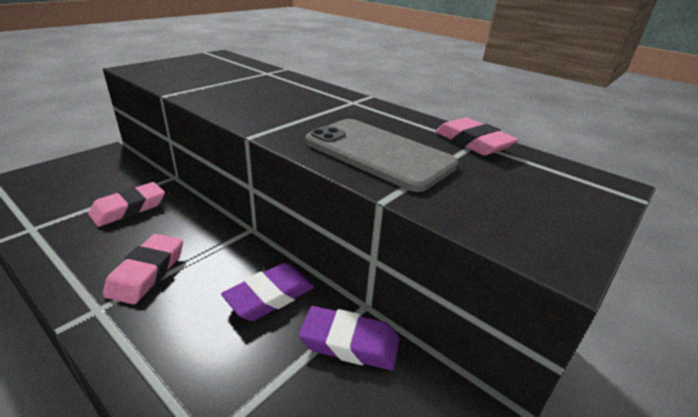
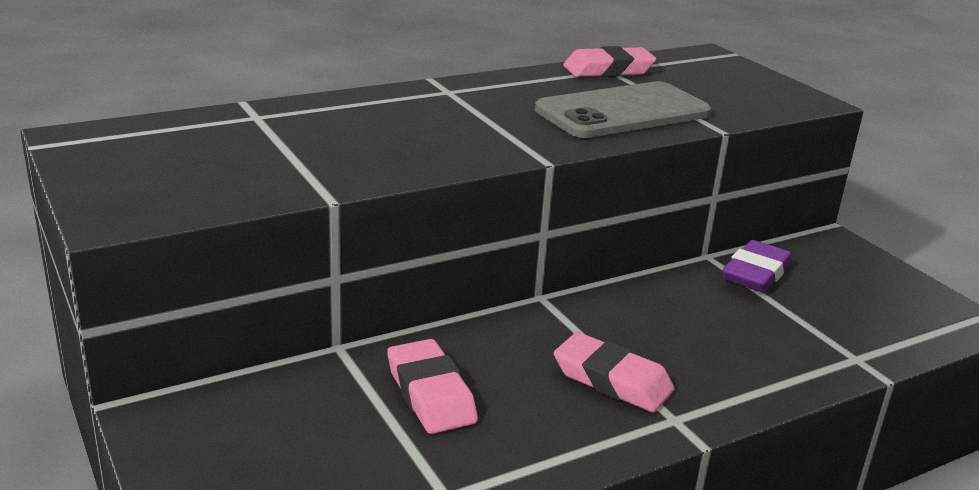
camera: 70 degrees left, 5 degrees down
purple eraser [221,263,314,321] -> none

